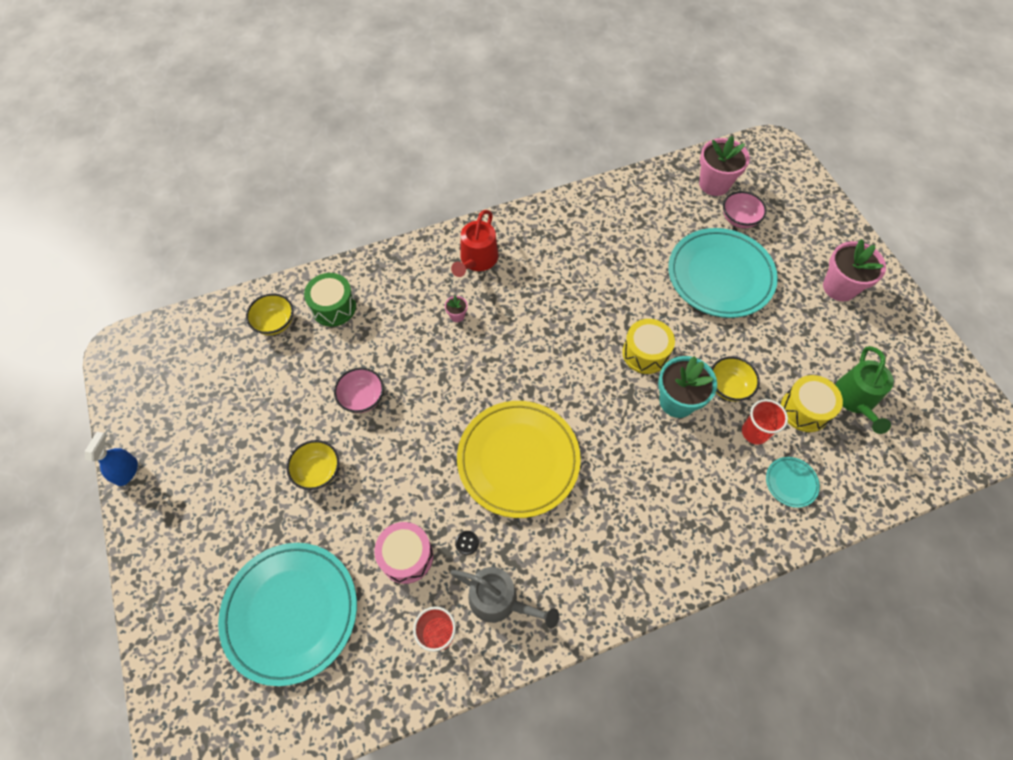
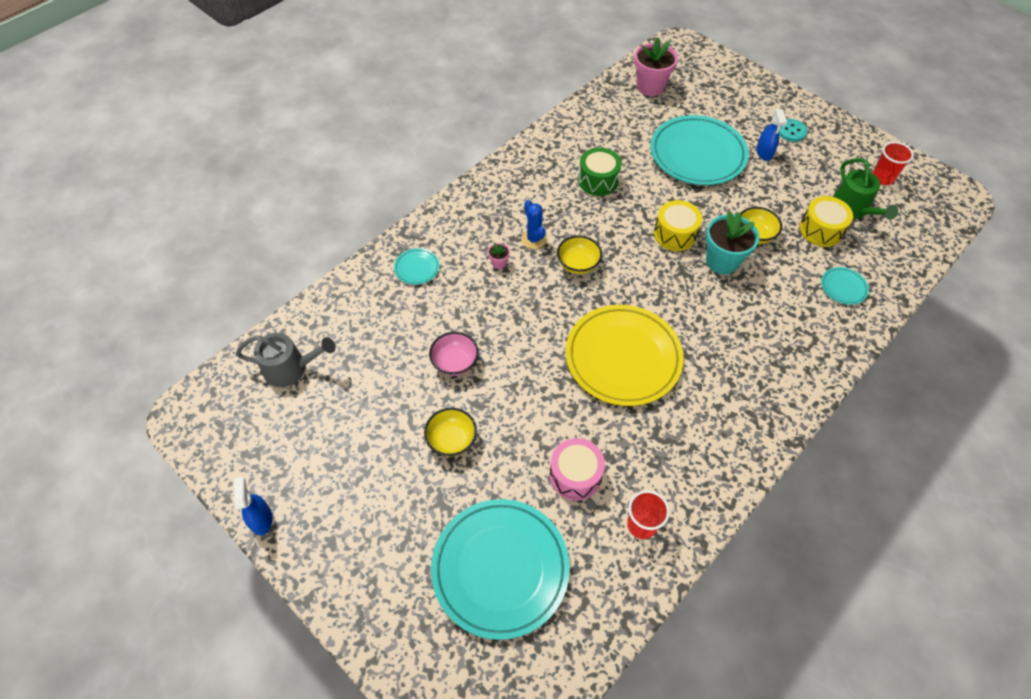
camera: 25 degrees left, 5 degrees down
yellow bowl [246,294,293,335] -> yellow bowl moved to [557,236,602,274]
green drum [304,273,356,327] -> green drum moved to [578,148,622,196]
grey watering can [450,567,559,629] -> grey watering can moved to [236,333,336,387]
red watering can [451,210,498,277] -> none
black button [455,531,479,555] -> none
pink bowl [723,191,767,228] -> none
red cup [742,399,788,445] -> red cup moved to [873,142,914,185]
pink flower pot [823,239,886,301] -> turquoise button [779,119,808,142]
none -> turquoise plate [394,248,440,285]
none -> blue cactus [521,200,547,249]
none -> blue spray bottle [756,109,787,161]

